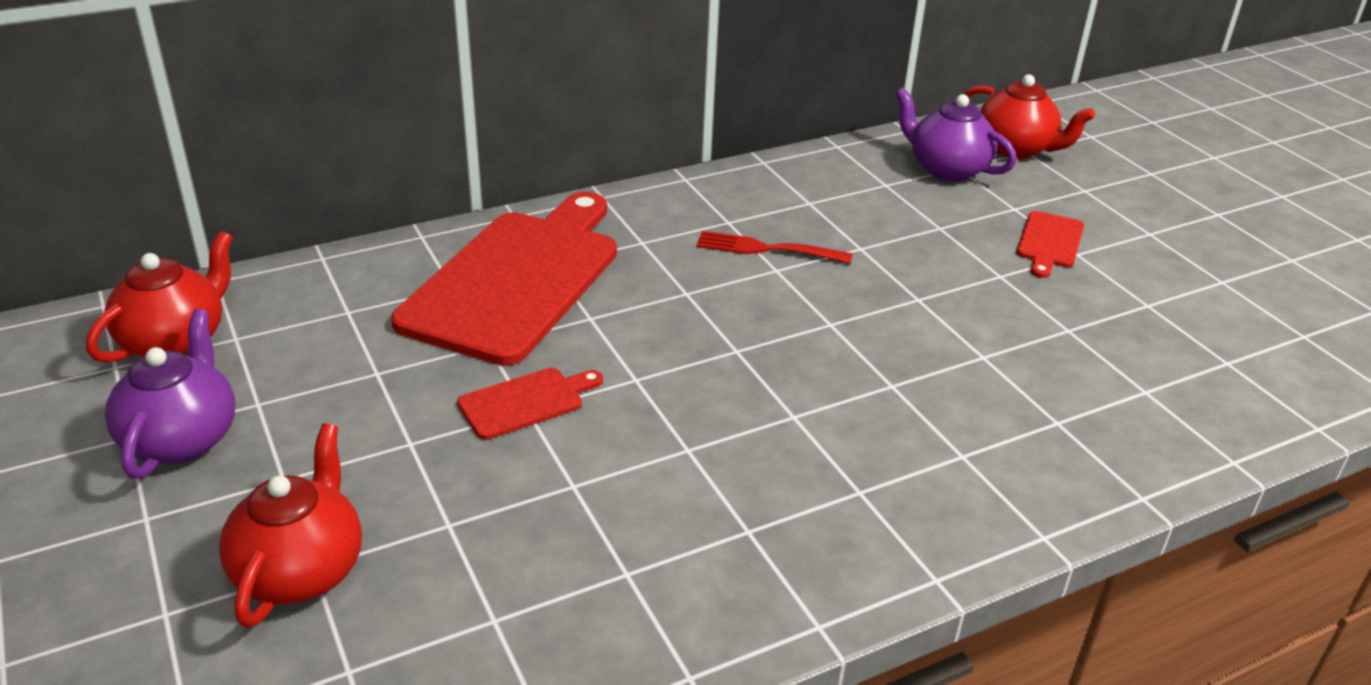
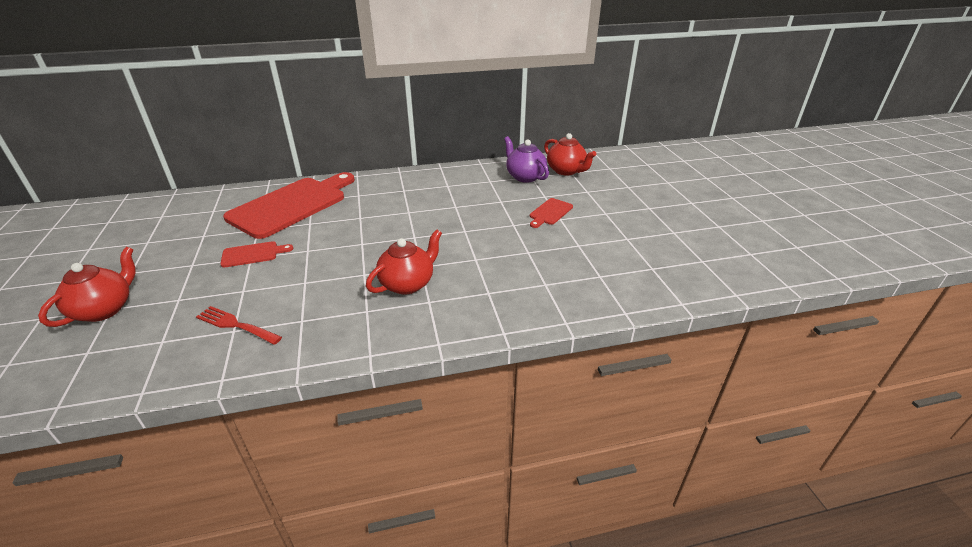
camera: 15 degrees right, 0 degrees up
red teapot [86,231,233,363] -> red teapot moved to [366,229,442,294]
purple teapot [105,309,235,479] -> none
red fork [697,231,852,263] -> red fork moved to [196,306,282,345]

